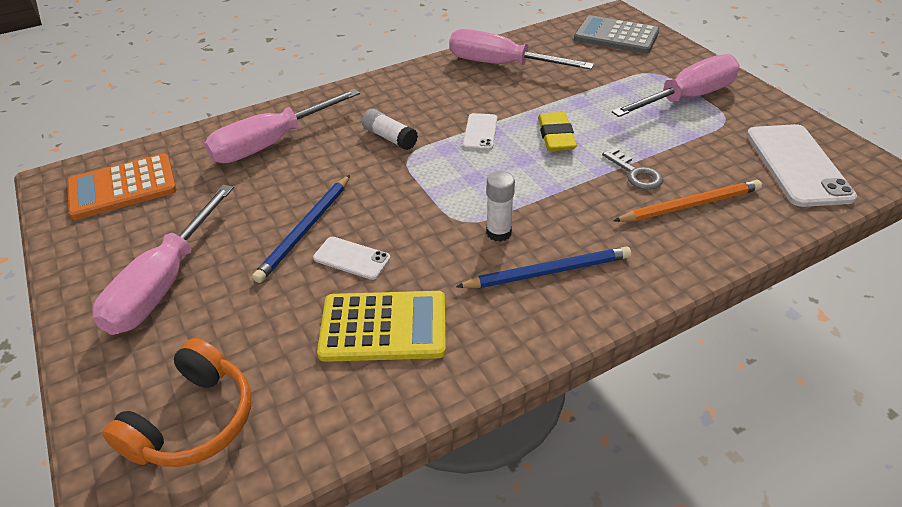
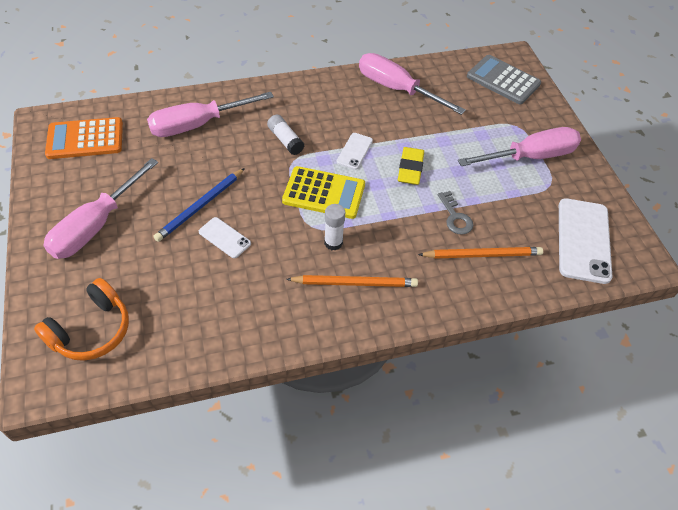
camera: 10 degrees right, 10 degrees up
yellow calculator [317,291,446,362] -> yellow calculator moved to [282,166,365,219]
blue pencil [456,247,631,288] -> orange pencil [286,275,418,287]

